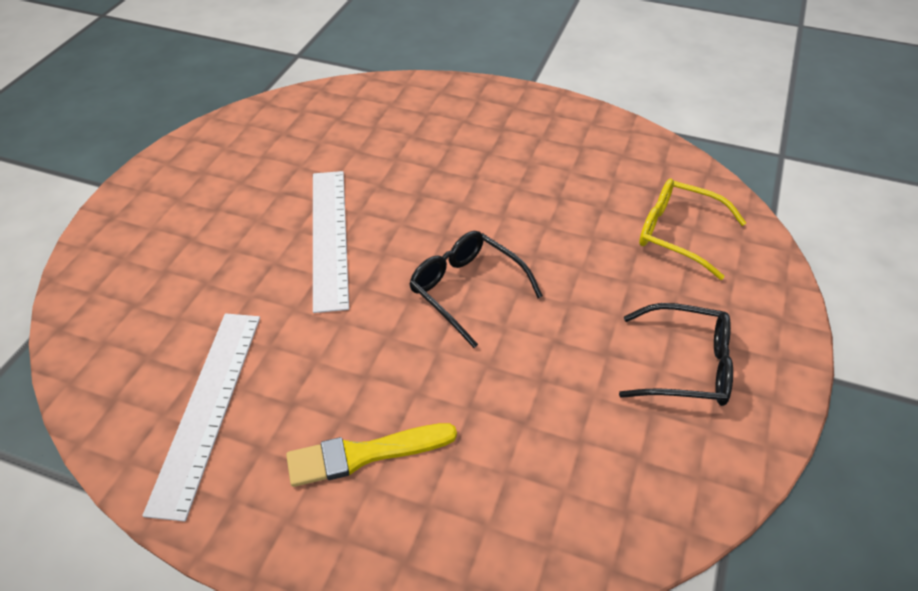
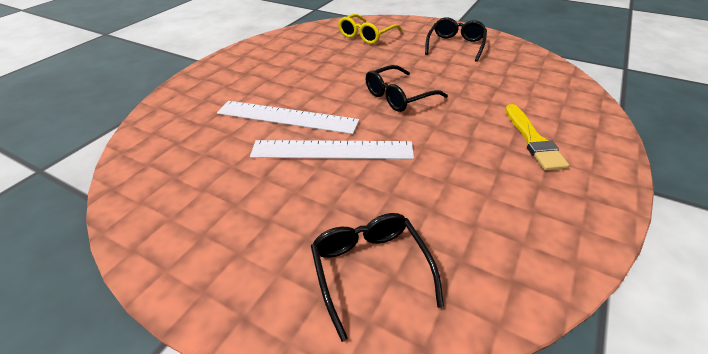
camera: 80 degrees left, 5 degrees down
white ruler [143,313,260,521] -> white ruler moved to [217,101,359,134]
none -> black glasses [311,213,444,342]

